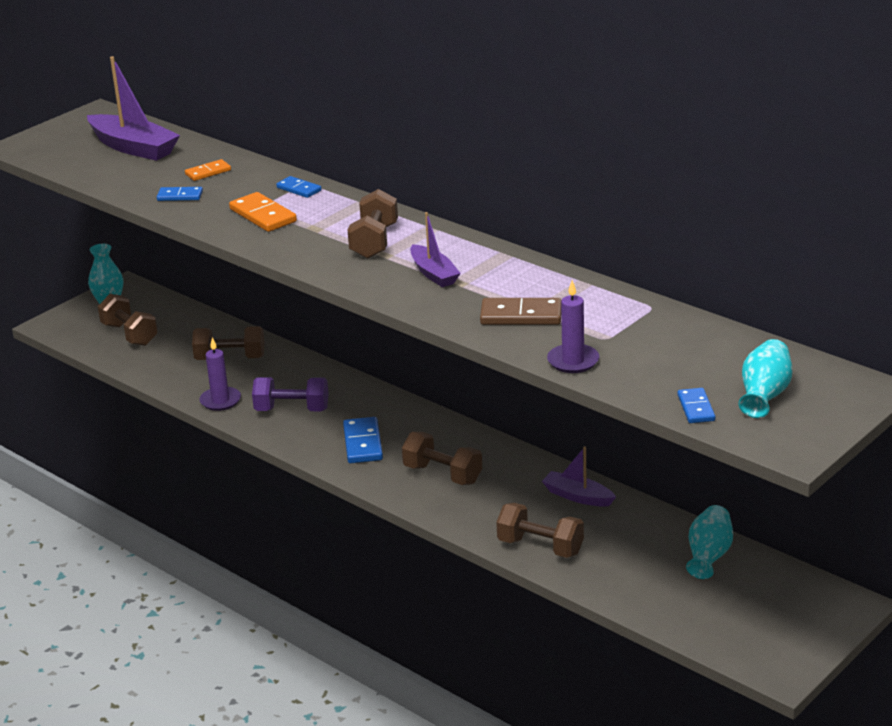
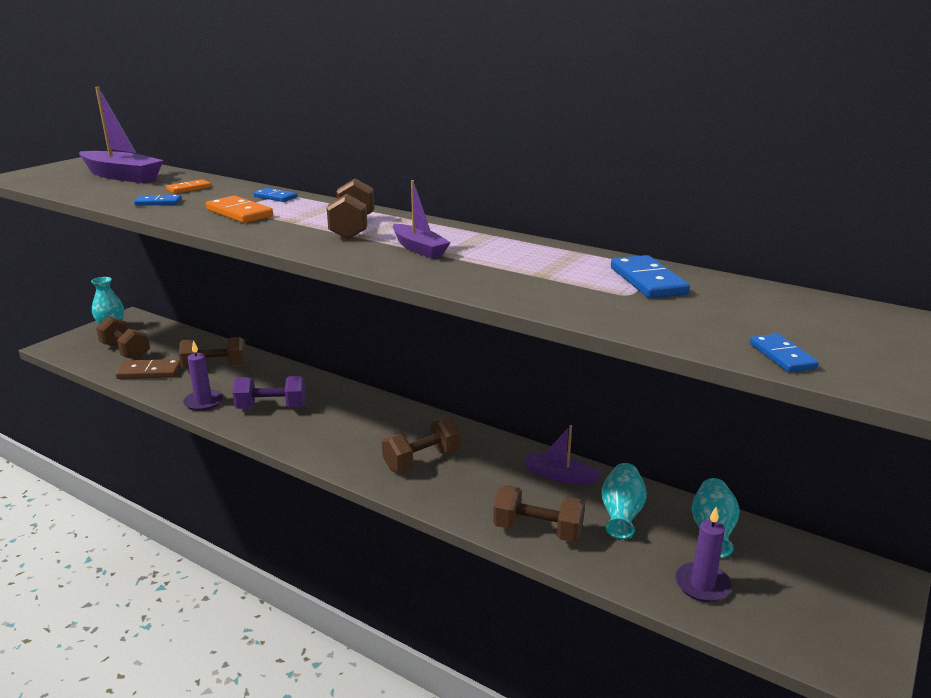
camera: 10 degrees left, 5 degrees down
blue domino [343,417,383,463] -> blue domino moved to [611,255,690,298]
brown dumbbell [402,432,482,485] -> brown dumbbell turned 60 degrees counterclockwise [382,417,461,472]
brown domino [480,298,561,325] -> brown domino moved to [116,359,181,379]
purple candle [547,280,599,373] -> purple candle moved to [675,507,732,602]
turquoise vase [739,339,793,418] -> turquoise vase moved to [601,463,647,539]

